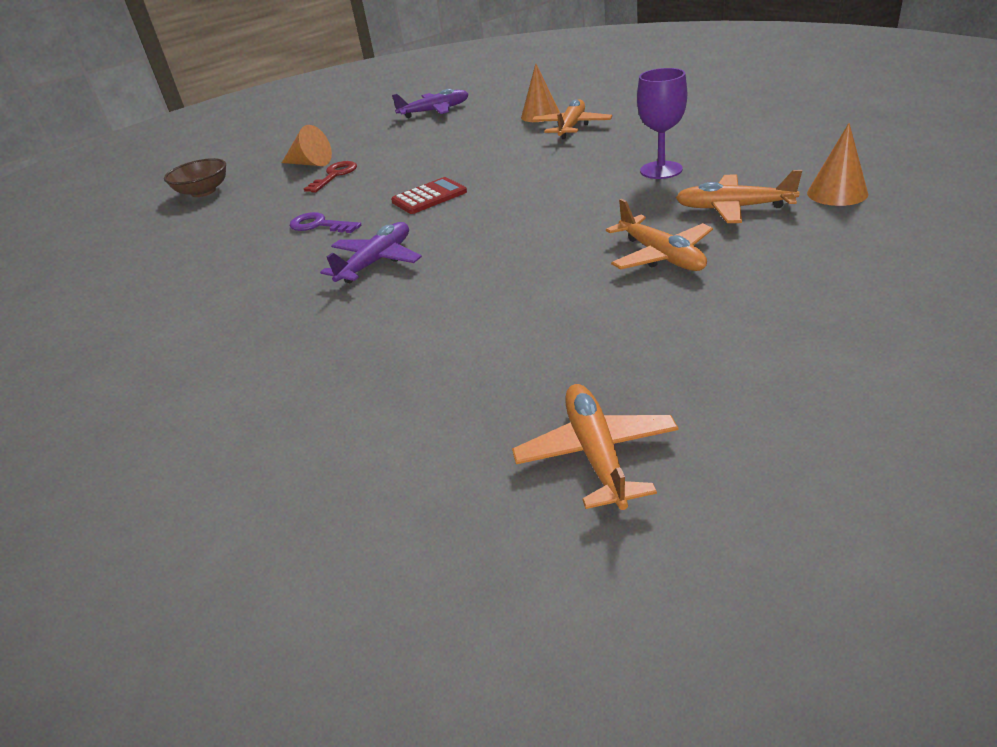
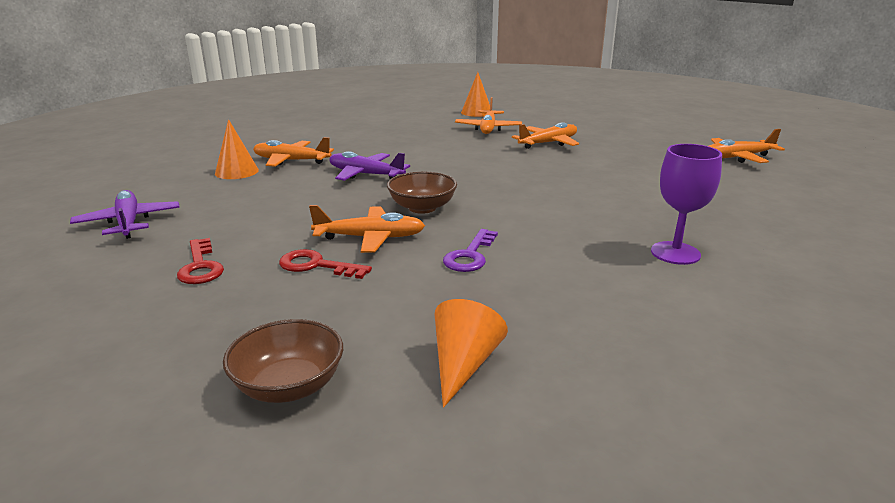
camera: 100 degrees left, 10 degrees down
orange cone [282,125,332,166] -> orange cone moved to [434,299,508,408]
purple plane [320,222,422,283] -> purple plane moved to [329,151,410,181]
red calculator [391,177,467,214] -> brown bowl [387,172,457,214]
purple goblet [637,68,687,179] -> purple goblet moved to [651,144,722,265]
none -> red key [177,238,224,284]
none -> orange plane [309,205,425,253]

